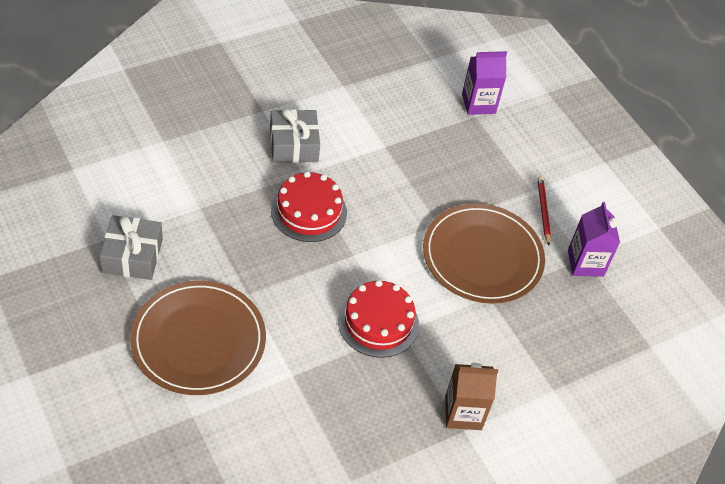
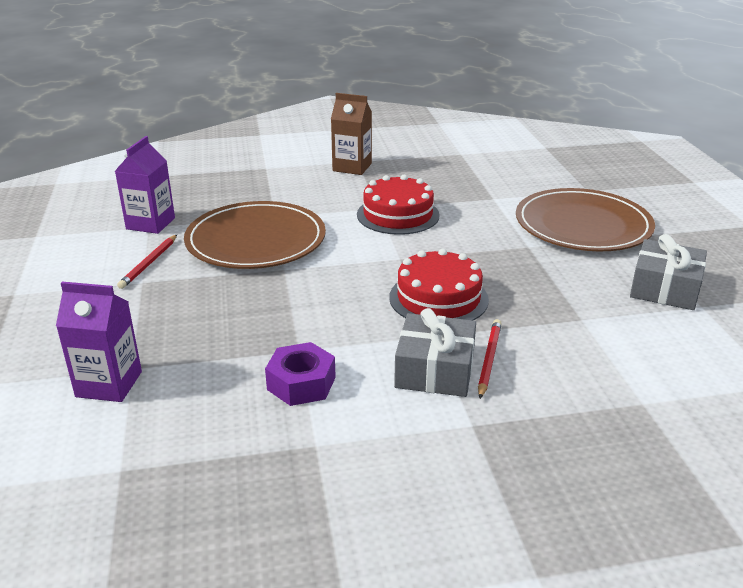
camera: 155 degrees left, 20 degrees down
none -> purple nut [265,342,336,406]
none -> red pencil [478,319,502,399]

